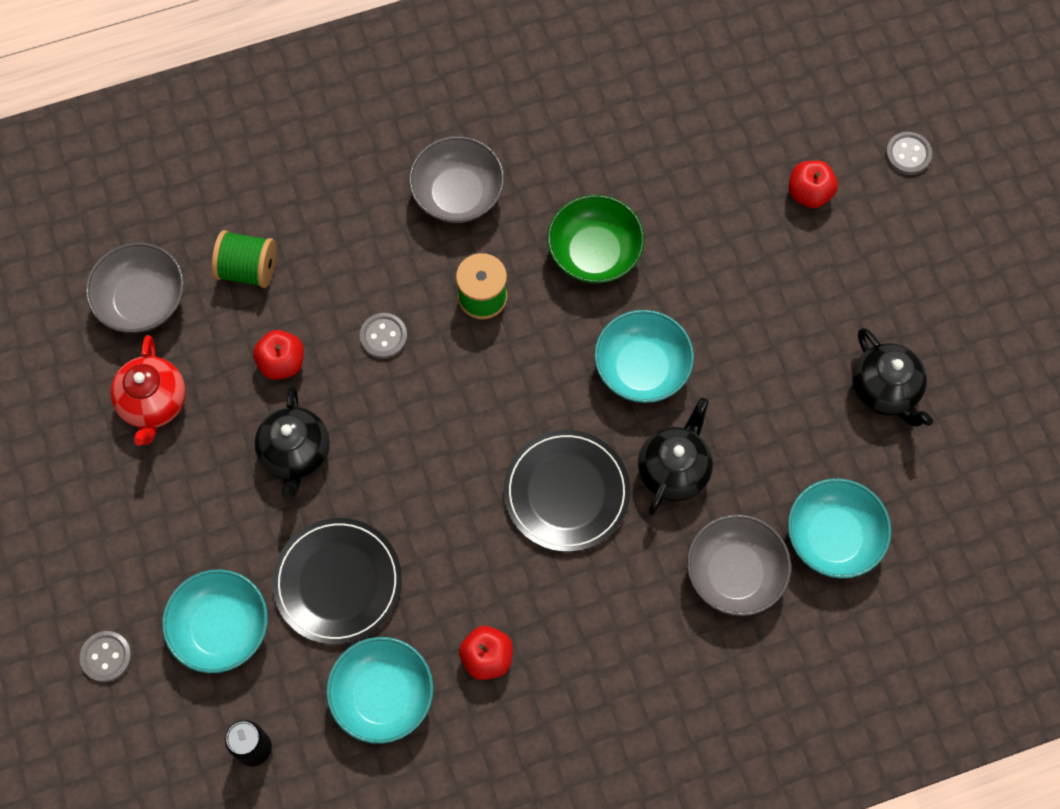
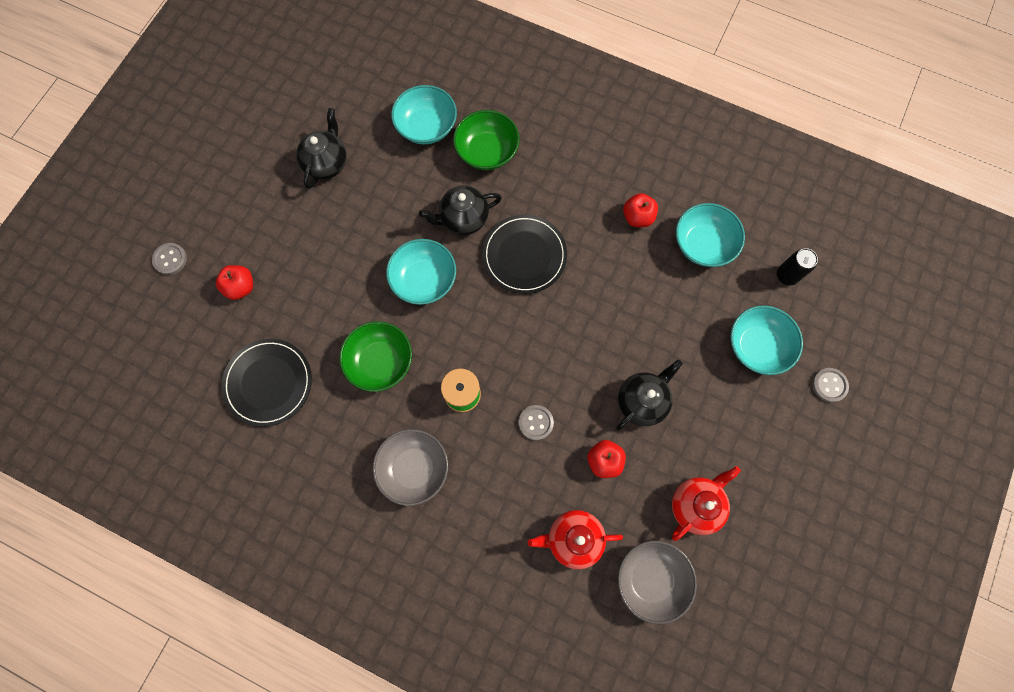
camera: 135 degrees left, 5 degrees up
green spool [212,230,276,288] -> red teapot [528,510,623,569]
black plate [272,518,402,645] -> black plate moved to [221,339,312,427]
grey bowl [687,514,791,616] -> green bowl [453,110,520,170]

